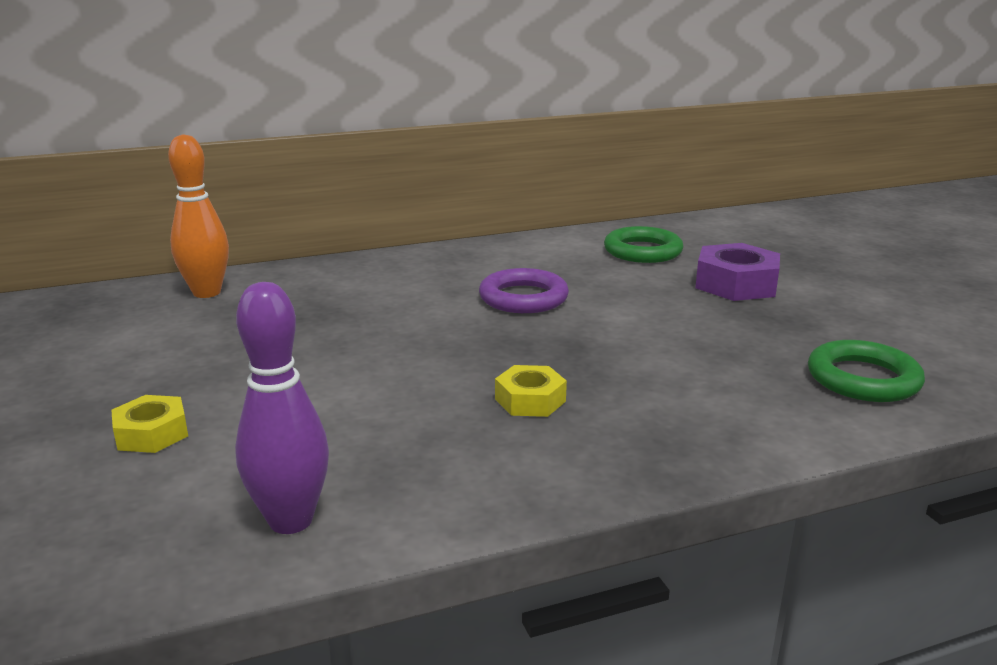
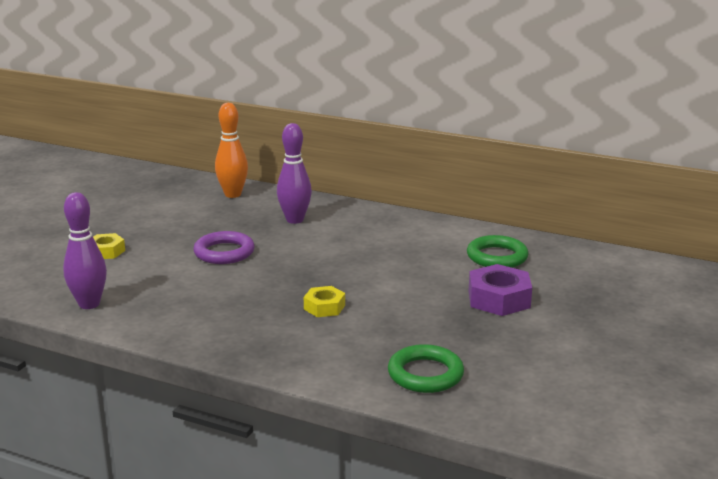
camera: 45 degrees right, 0 degrees up
purple ring [479,268,569,313] -> purple ring moved to [193,231,255,264]
yellow nut [495,365,567,417] -> yellow nut moved to [304,286,345,317]
none -> purple bowling pin [277,123,312,224]

